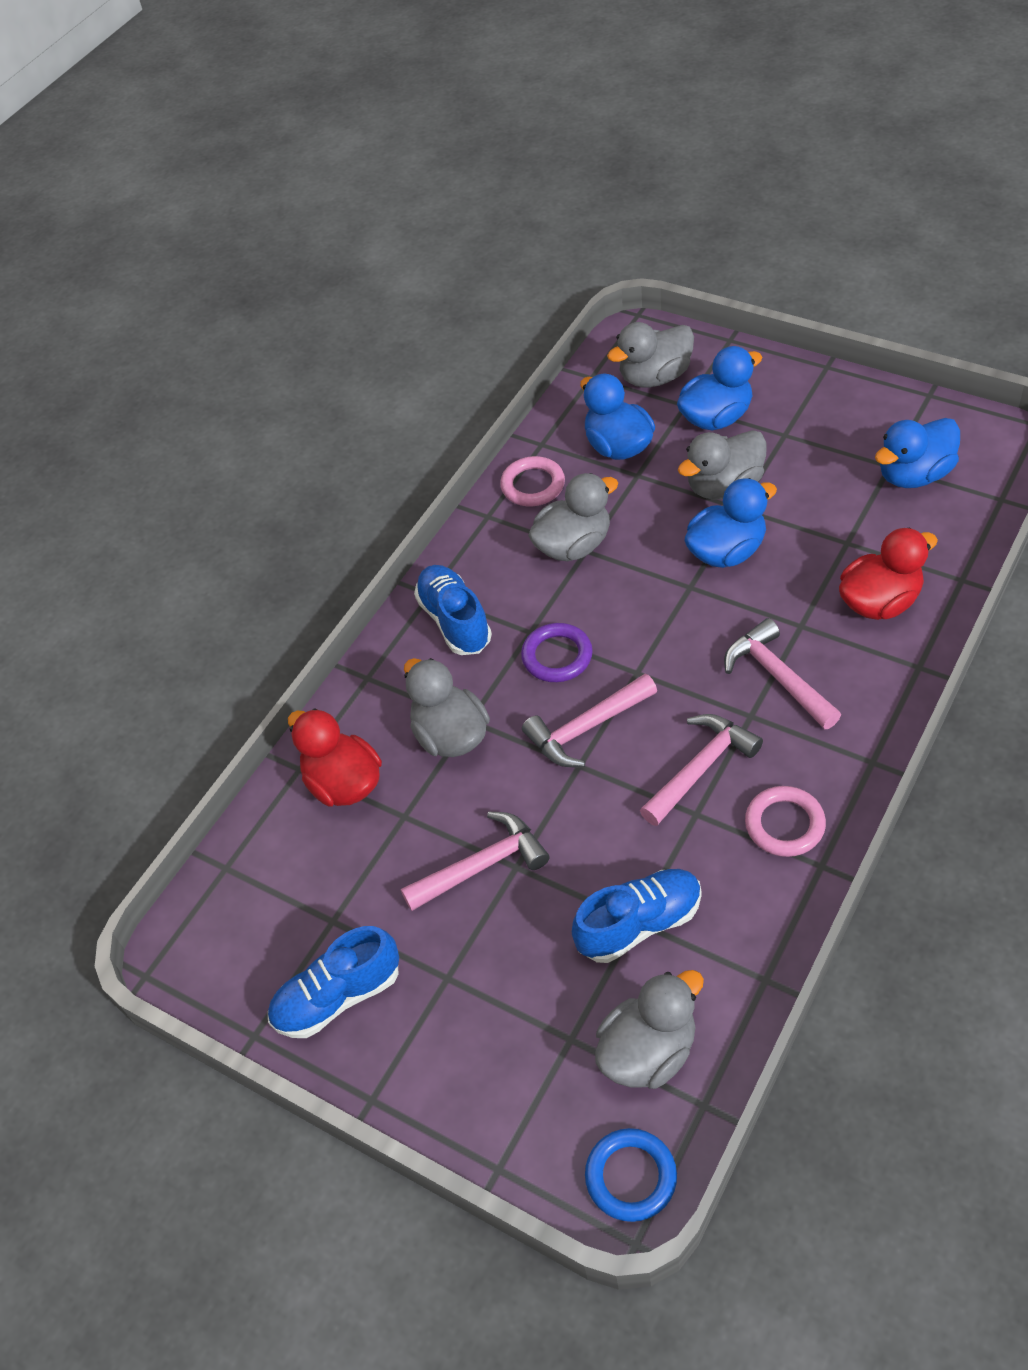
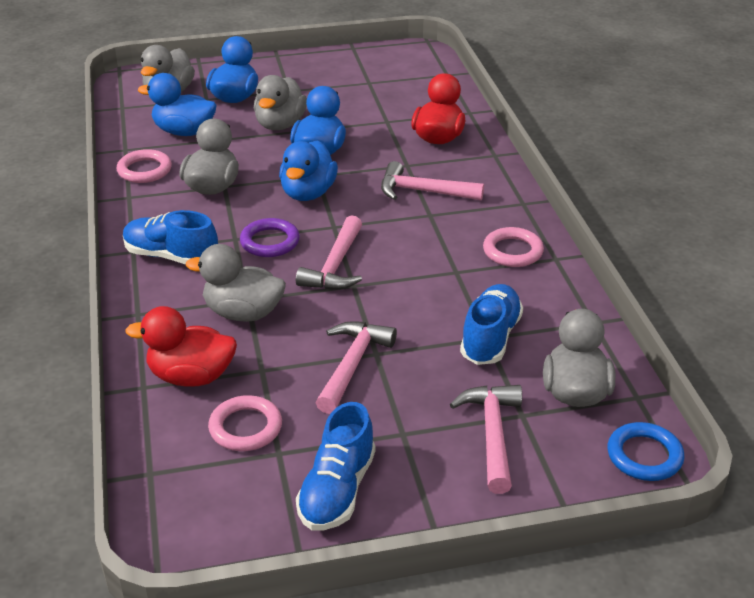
camera: 50 degrees left, 15 degrees down
pink hammer [640,714,763,826] -> pink hammer moved to [450,385,522,494]
blue duck [875,418,960,488] -> blue duck moved to [279,141,338,201]
none -> pink ring [208,395,282,451]

